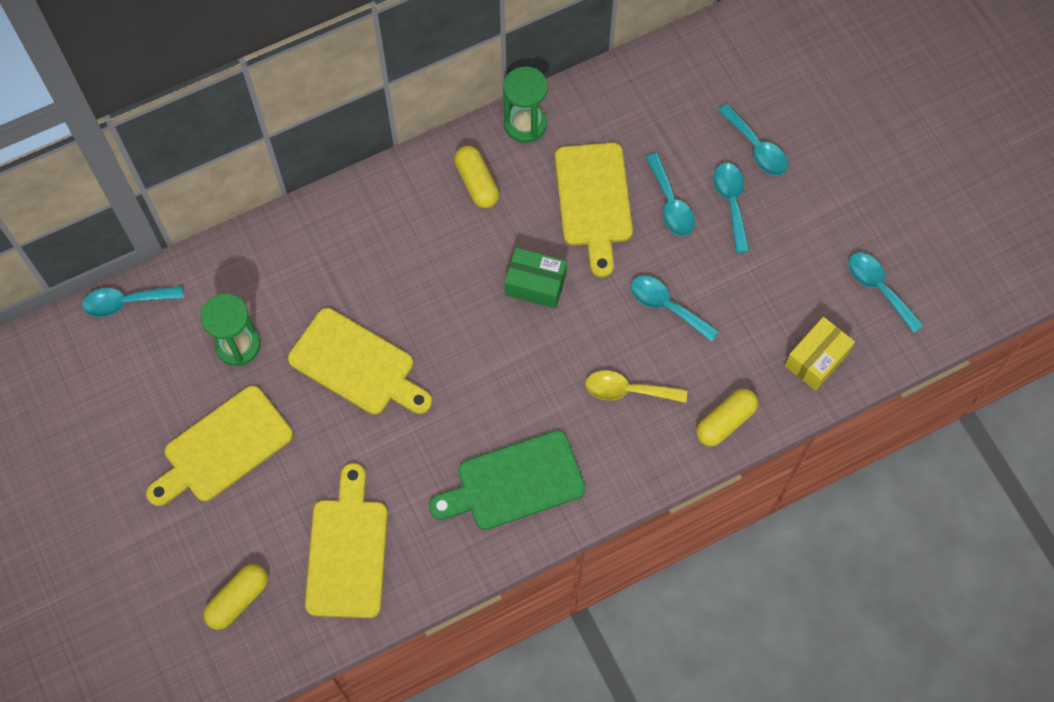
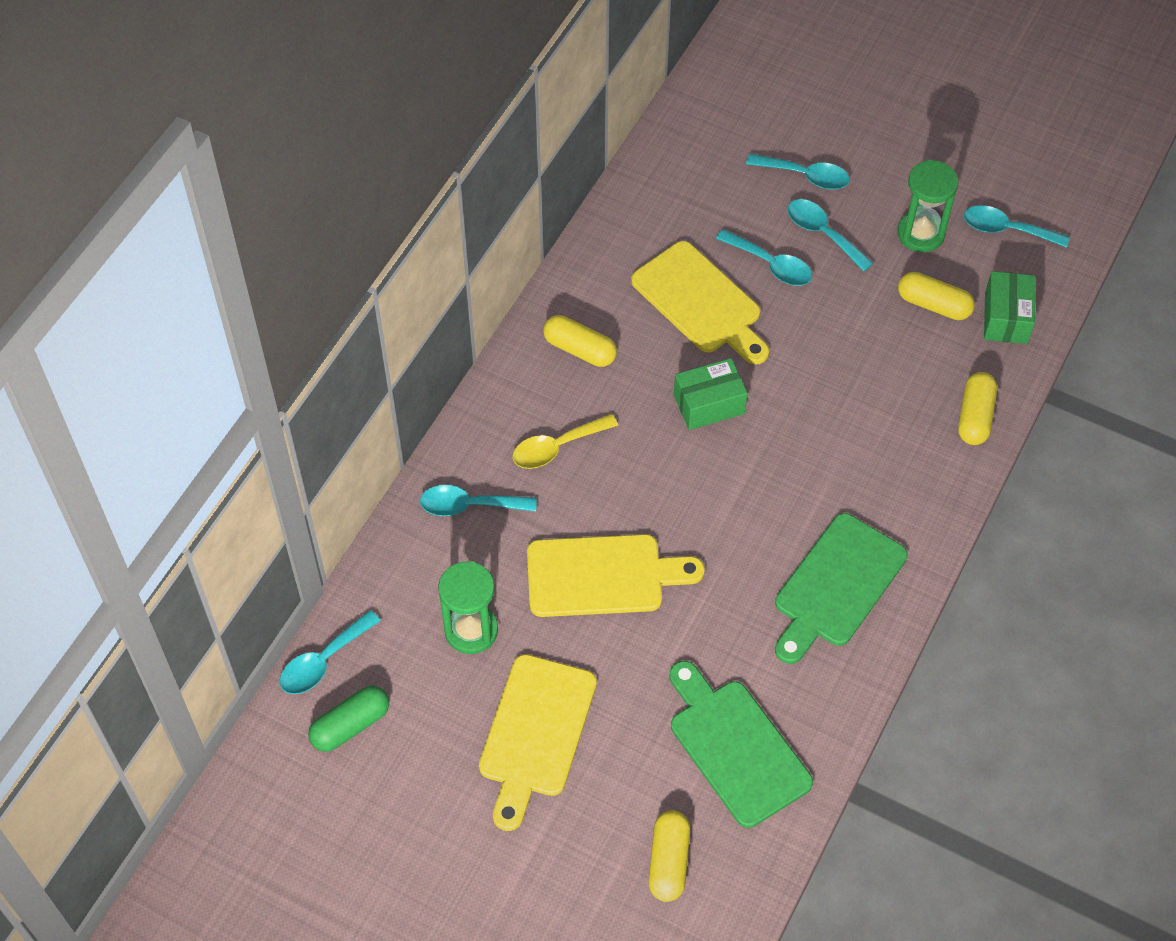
camera: 35 degrees left, 10 degrees down
yellow cutting board [305,463,388,618] -> green cutting board [669,661,813,828]
green hourglass [503,66,548,143] -> green hourglass moved to [897,159,958,252]
yellow spoon [586,371,687,403] -> yellow spoon moved to [512,414,618,469]
turquoise spoon [631,276,719,342] -> turquoise spoon moved to [420,485,537,516]
yellow box [785,317,855,391] -> green box [984,271,1035,344]
none -> green capsule [308,686,389,752]
none -> yellow capsule [898,272,975,320]

